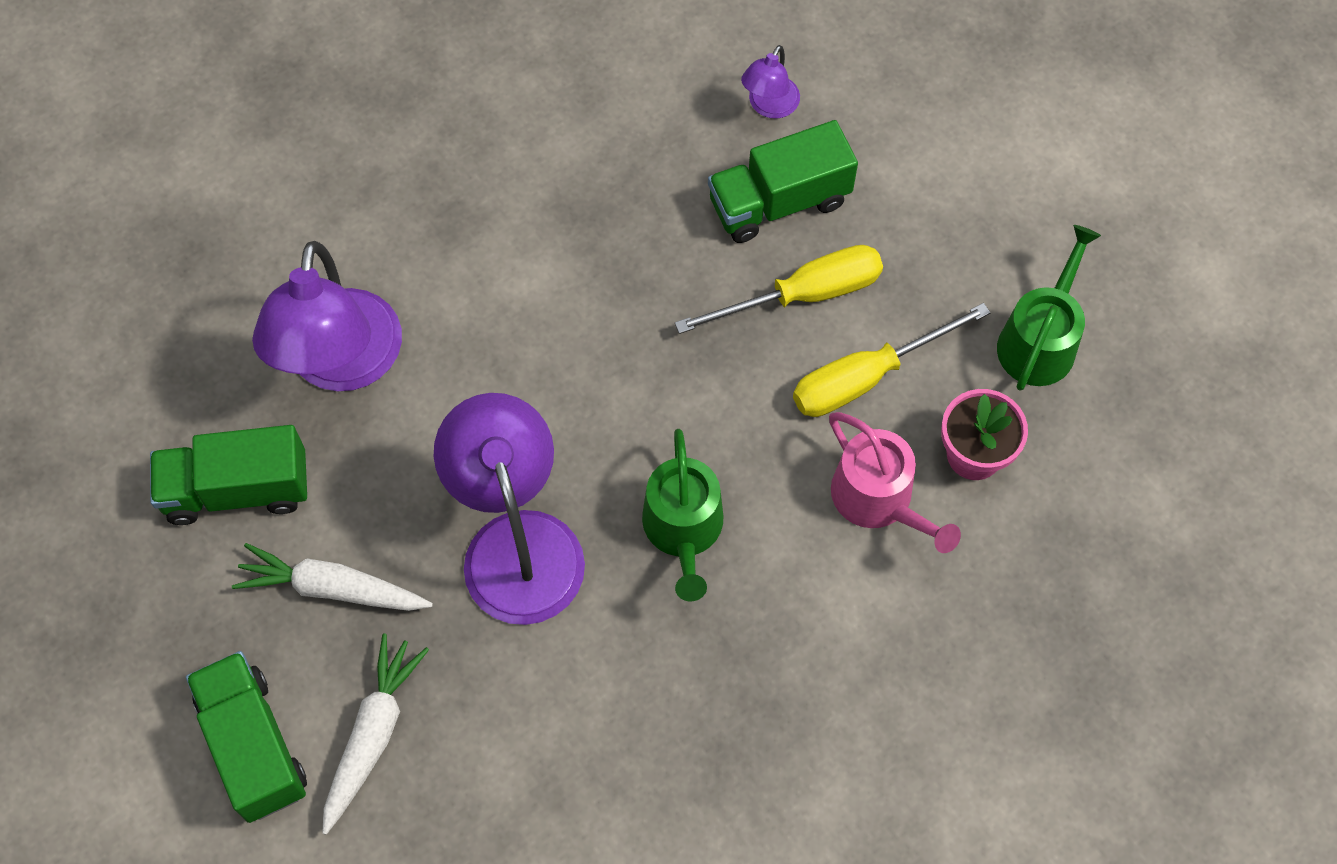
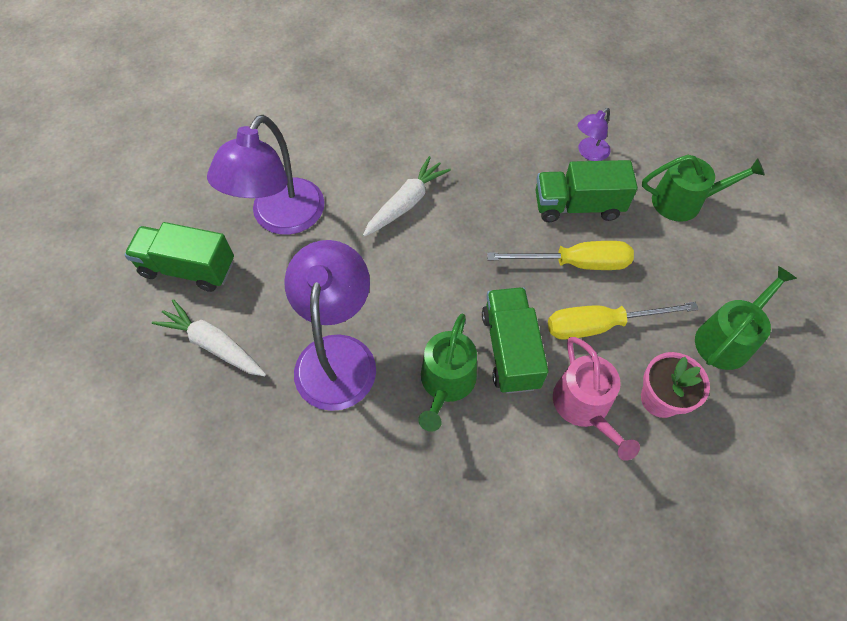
camera: 20 degrees right, 5 degrees down
green truck [186,651,307,823] -> green truck moved to [482,287,548,394]
white carrot [322,633,429,835] -> white carrot moved to [363,156,451,237]
none -> green watering can [642,155,765,222]

